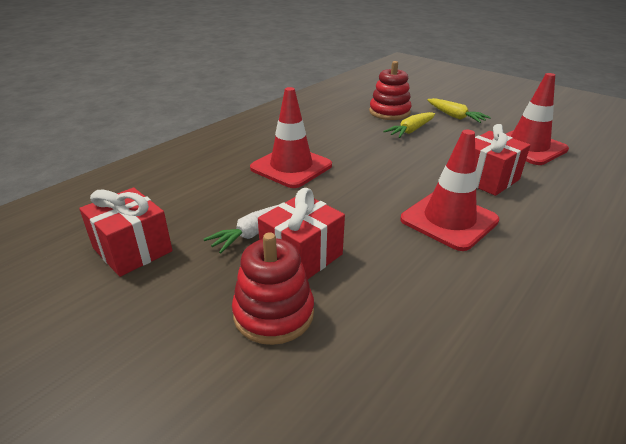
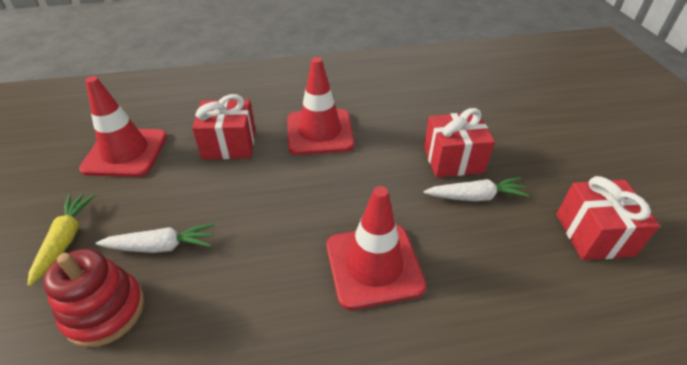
camera: 140 degrees left, 10 degrees up
red stacking toy [232,232,314,345] -> none
yellow carrot [383,112,435,138] -> white carrot [96,223,215,253]

